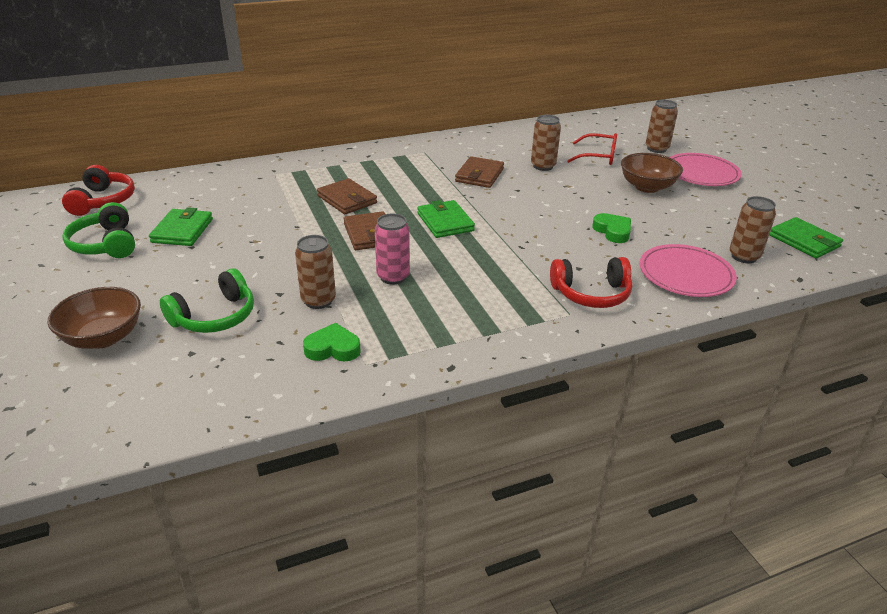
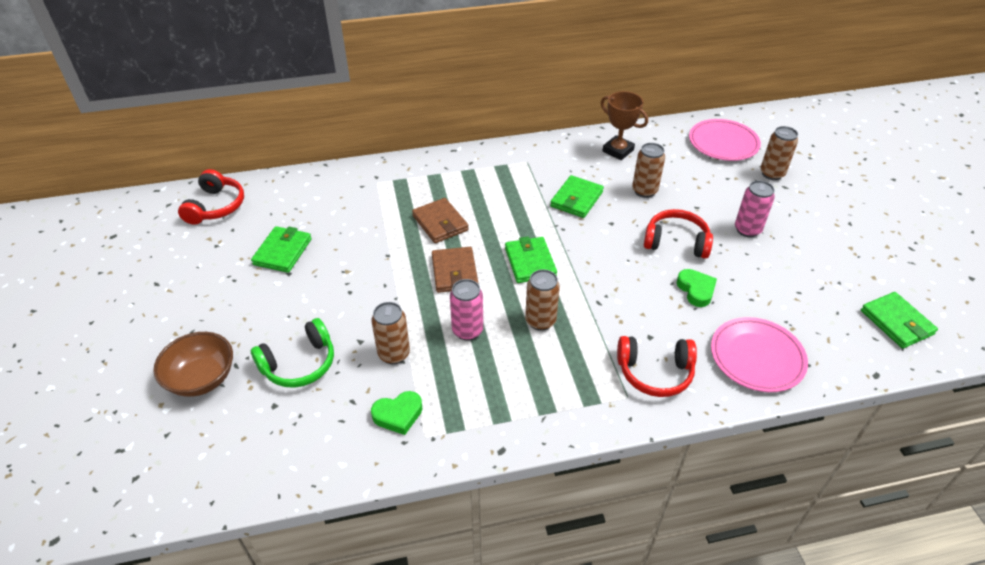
camera: 10 degrees right, 10 degrees up
green headphones [62,202,135,258] -> none
green heart [303,323,361,362] -> green heart turned 150 degrees clockwise [371,391,422,435]
brown wallet [455,156,504,188] -> green wallet [550,175,604,218]
red glasses [567,133,617,165] -> none
brown bowl [621,153,683,193] -> pink can [735,180,775,238]
pink plate [670,153,742,186] -> pink plate moved to [689,119,761,161]
brown can [729,196,776,263] -> brown can moved to [525,269,560,331]
none -> brown trophy [601,91,648,160]
none -> red headphones [644,209,713,259]

